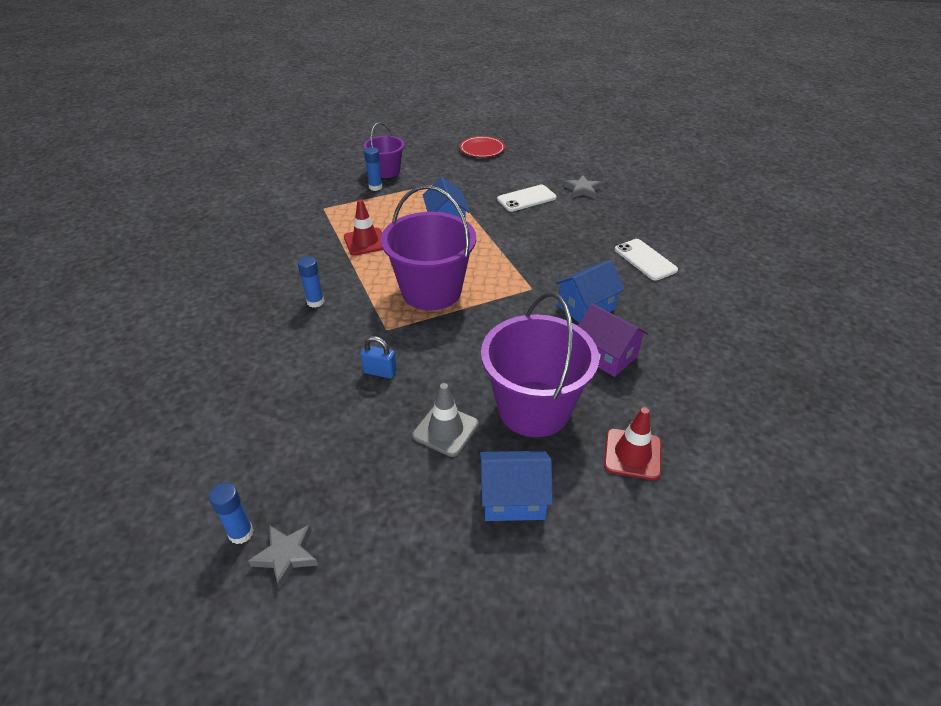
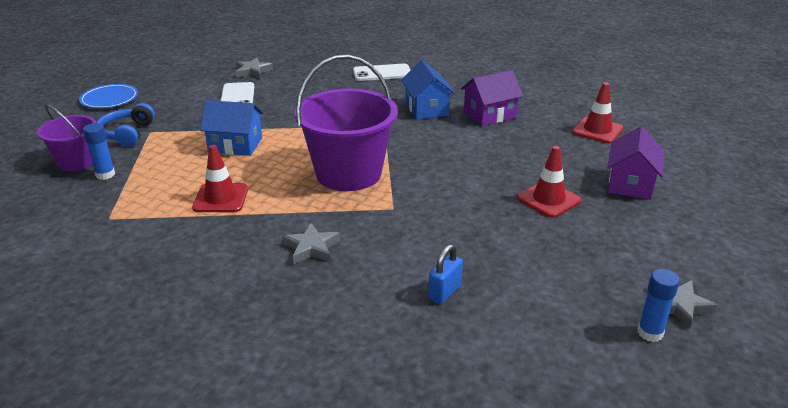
camera: 70 degrees left, 10 degrees down
blue glue stick [298,256,324,308] -> grey star [282,223,340,264]
blue padlock [360,336,397,379] -> blue padlock moved to [428,244,463,304]
grey traffic cone [412,383,479,457] -> red traffic cone [517,146,581,218]
red plate [460,136,505,157] -> blue plate [79,84,138,108]
blue house [480,451,553,521] -> purple house [607,126,664,200]
purple bucket [481,292,599,437] -> none
none -> blue headphones [97,103,155,146]

